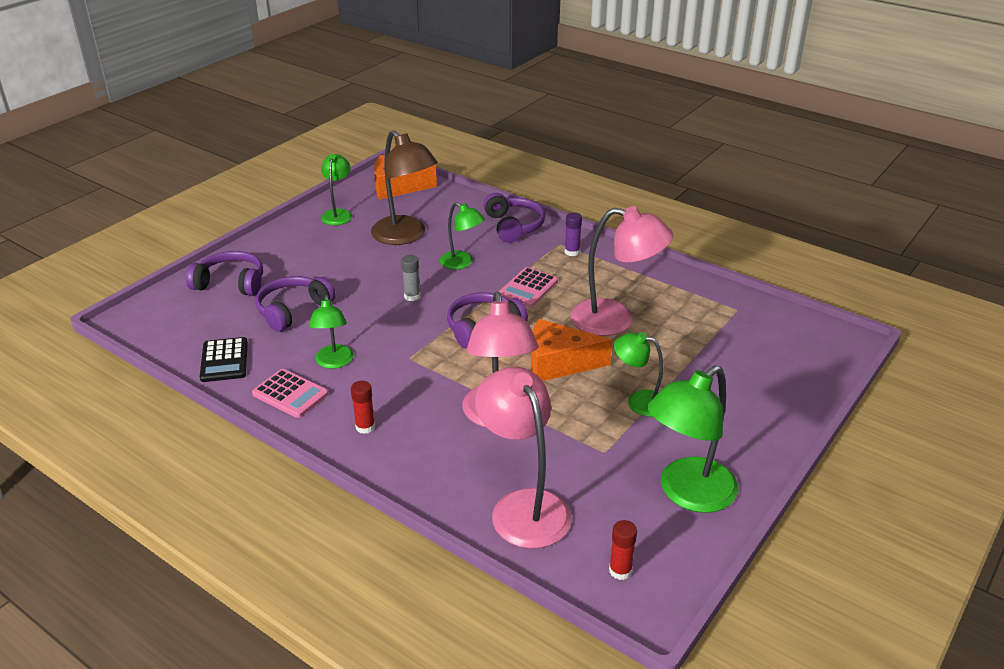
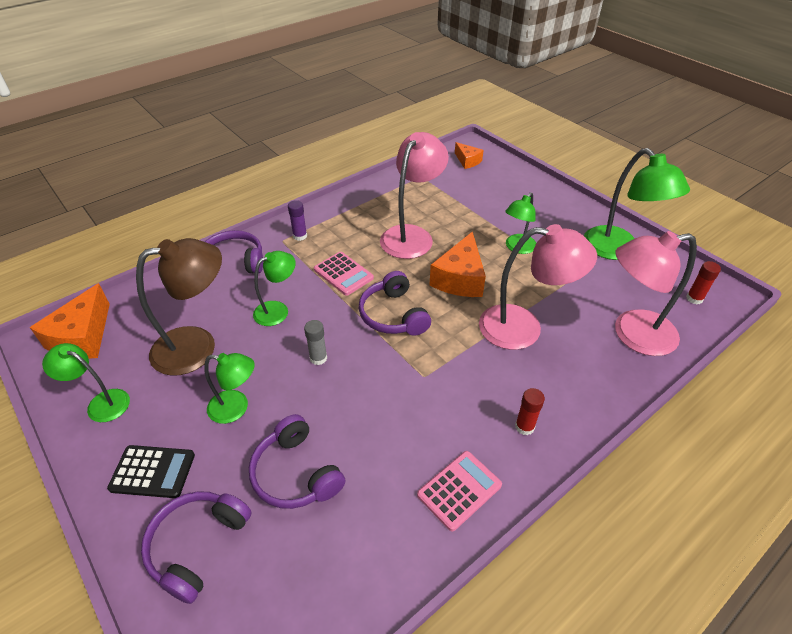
camera: 75 degrees left, 10 degrees up
black calculator [200,337,248,382] -> black calculator moved to [107,445,195,498]
green lamp [309,295,354,369] -> green lamp moved to [204,353,255,424]
none -> orange cheese [455,142,484,169]

